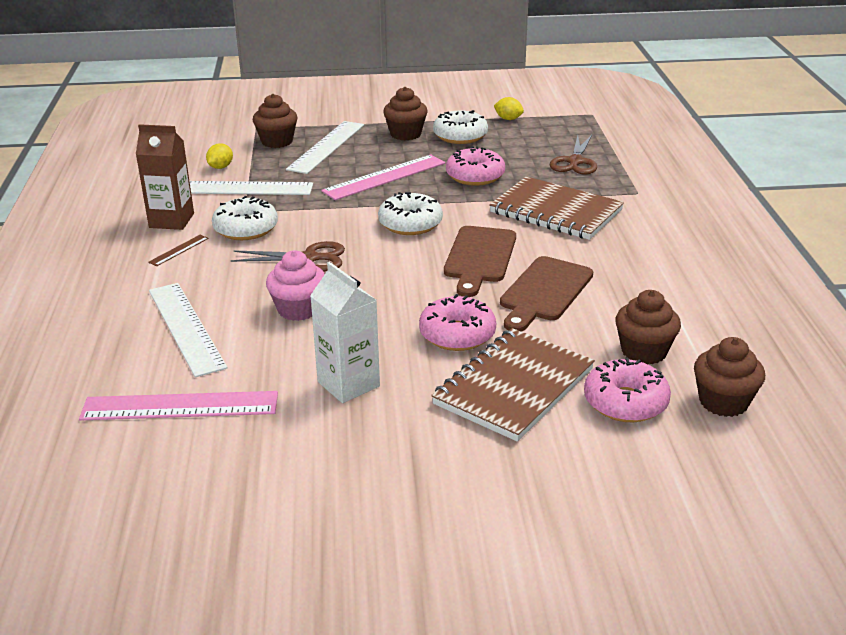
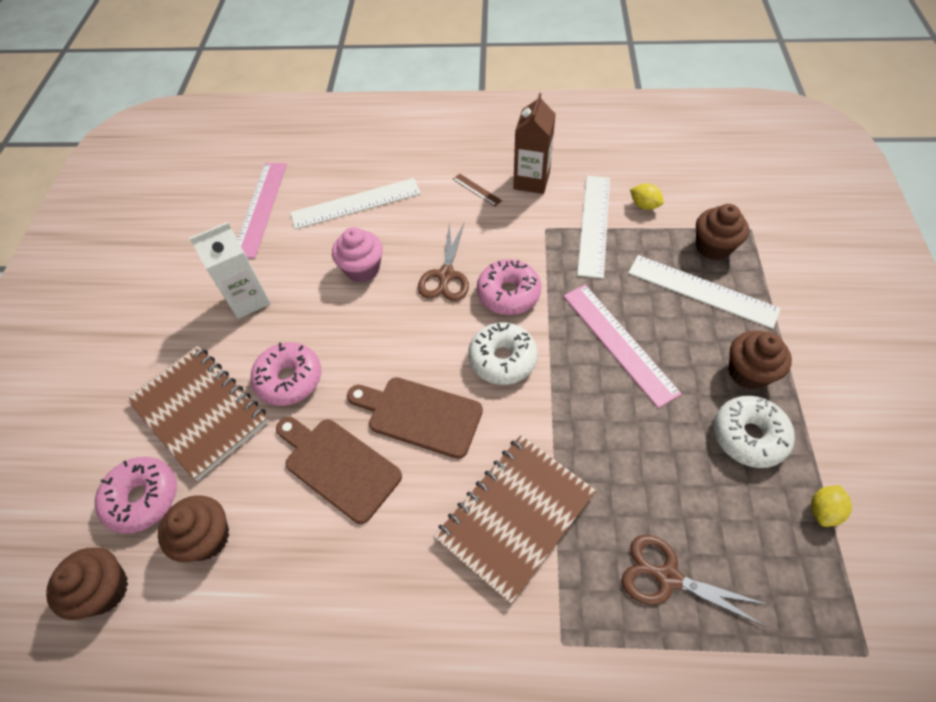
camera: 100 degrees right, 25 degrees up
white donut [212,196,278,240] -> none
pink donut [446,146,505,186] -> pink donut moved to [477,259,541,315]

